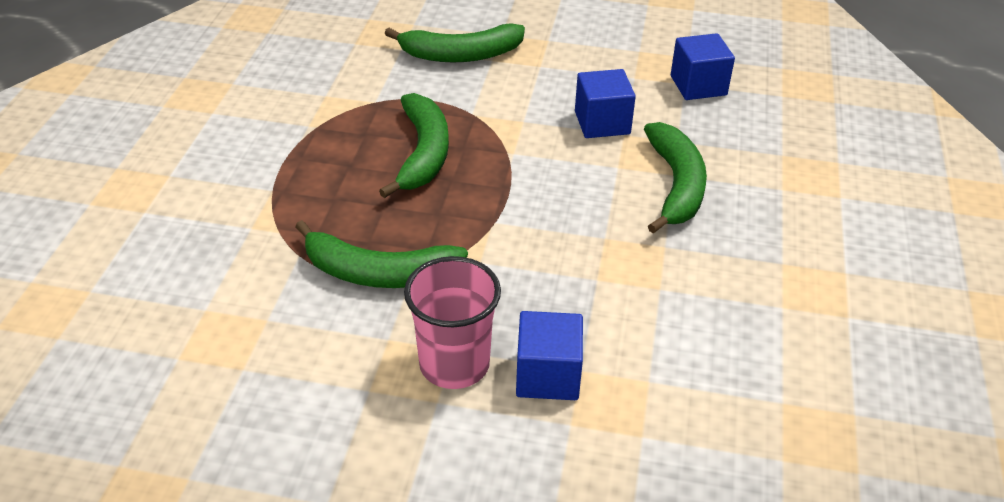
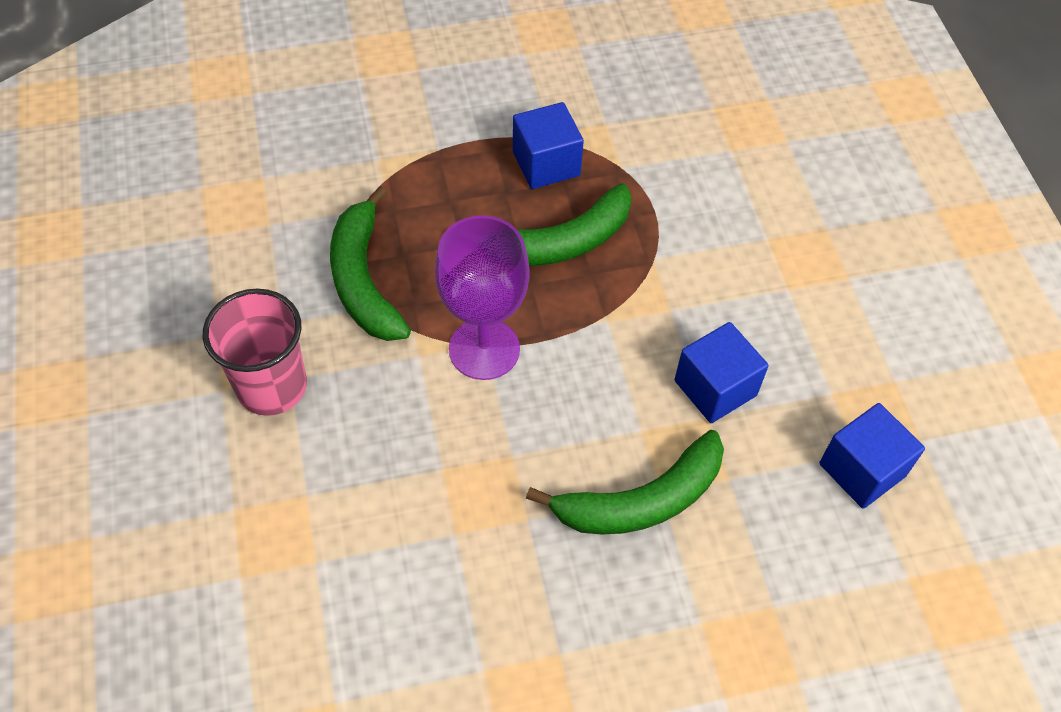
camera: 65 degrees right, 15 degrees up
green banana [385,23,525,62] -> none
blue cube [516,311,583,400] -> blue cube moved to [513,102,584,189]
none -> purple goblet [435,215,530,380]

